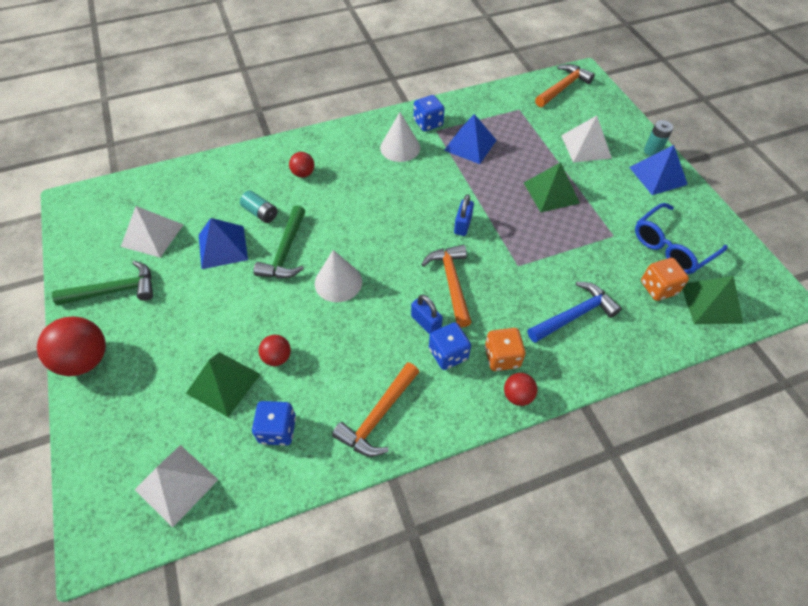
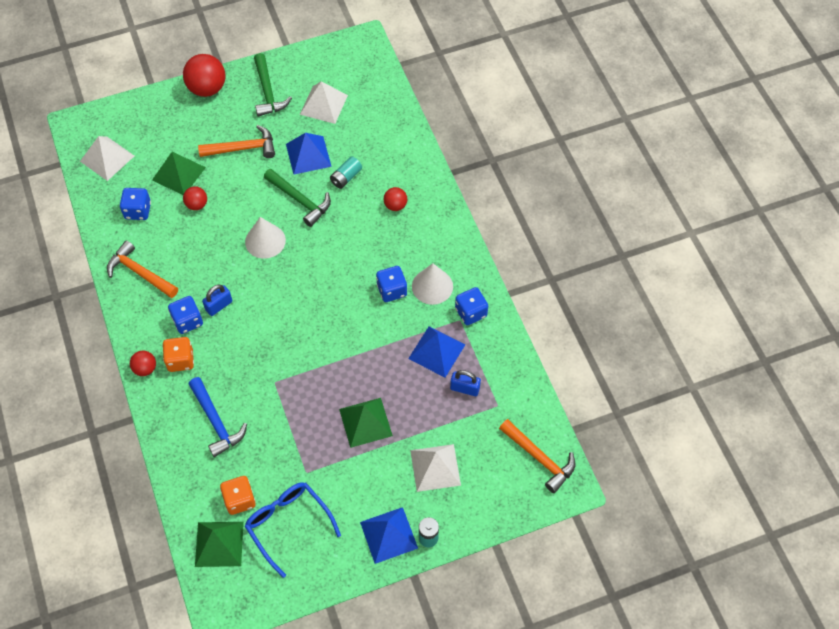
camera: 90 degrees right, 5 degrees up
green hammer [254,205,305,278] -> green hammer turned 150 degrees counterclockwise [264,169,331,227]
orange hammer [421,245,472,327] -> orange hammer moved to [198,125,275,158]
blue padlock [454,194,474,236] -> blue padlock moved to [450,370,481,396]
none -> blue dice [376,266,407,302]

